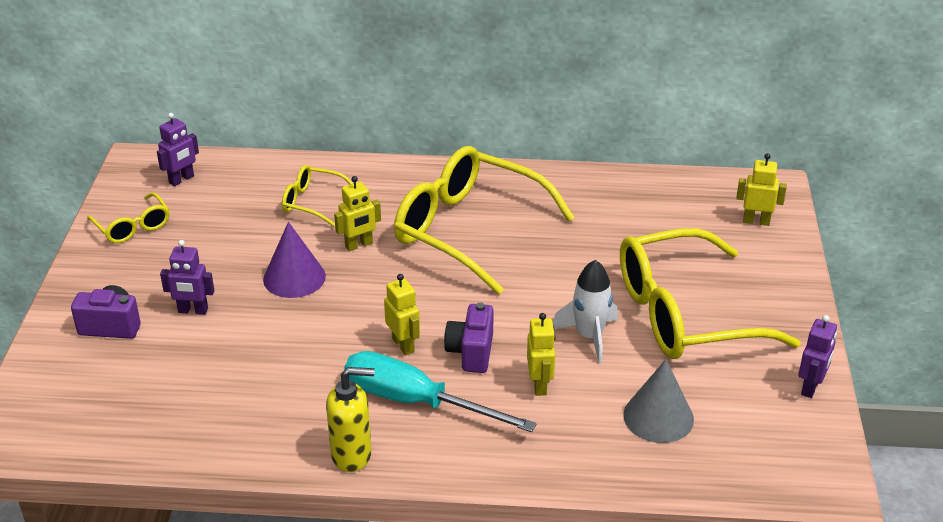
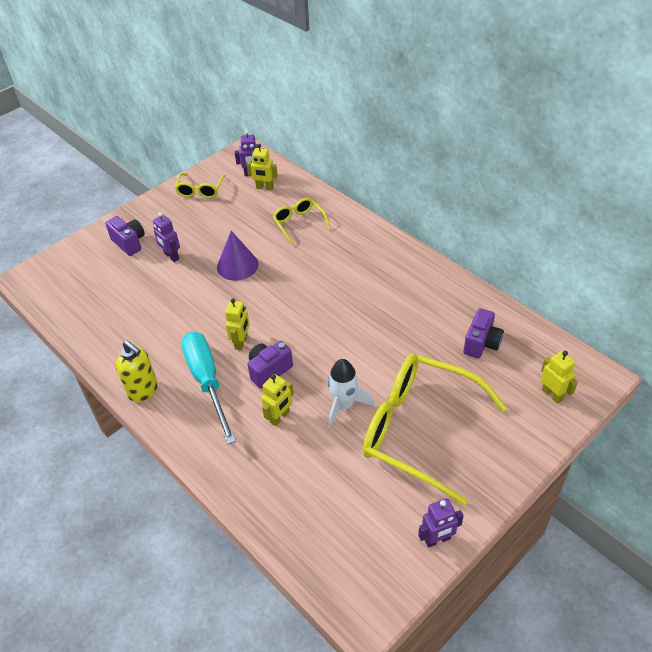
camera: 45 degrees right, 10 degrees up
yellow robot [334,176,381,251] -> yellow robot moved to [247,144,278,190]
yellow glasses [394,146,575,295] -> none
grey cone [623,359,694,443] -> none
none -> purple camera [463,308,504,359]

